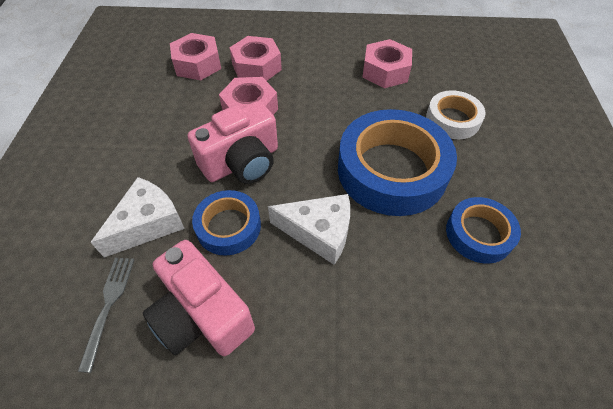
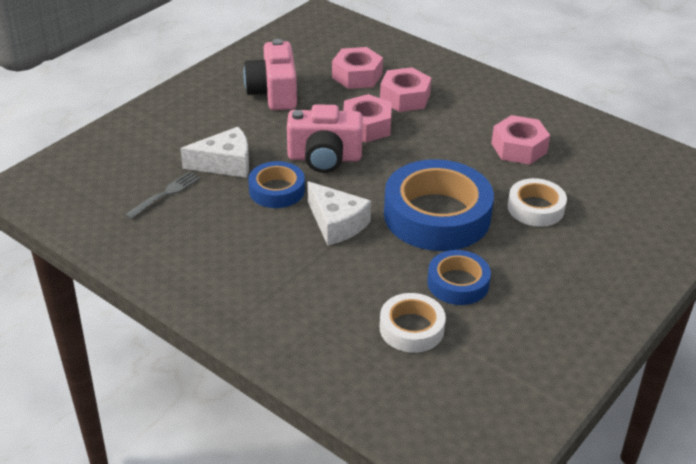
camera: 35 degrees right, 15 degrees down
pink camera [143,240,255,356] -> pink camera moved to [243,39,297,110]
none -> white tape [380,293,446,353]

